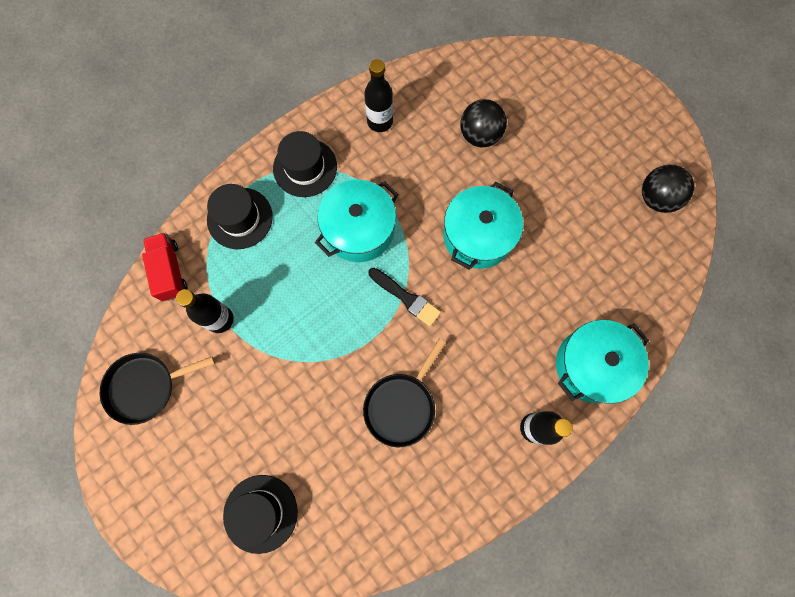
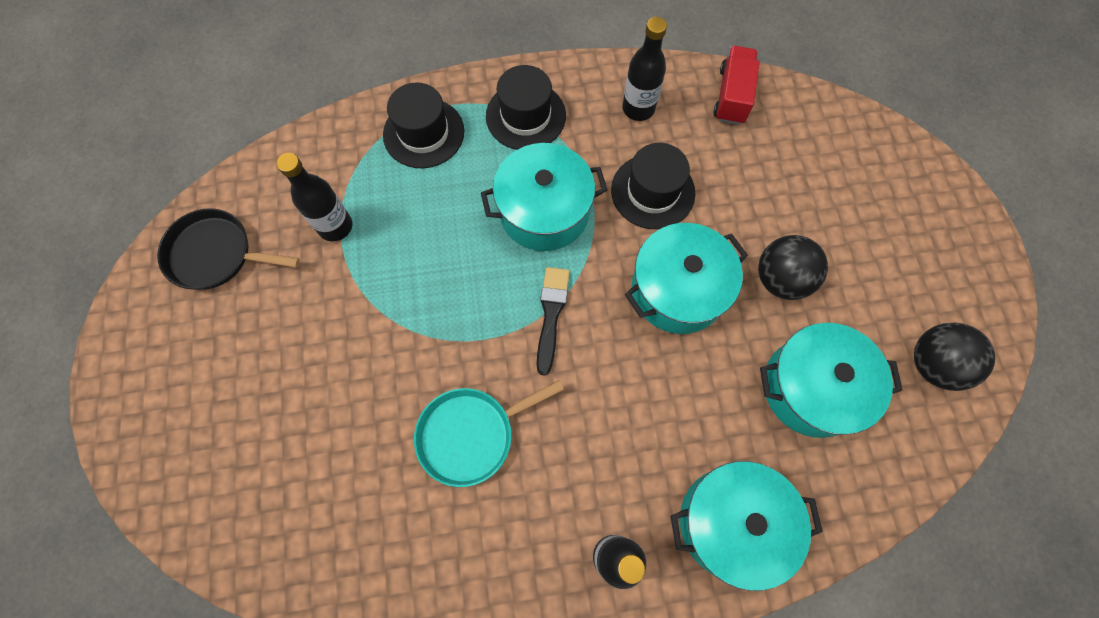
camera: 30 degrees right, 5 degrees down
red truck [142,233,188,301] -> red truck moved to [713,46,760,125]
black hat [223,475,298,554] -> black hat moved to [611,143,695,229]
black pan [363,339,446,448] -> turquoise pan [414,380,564,487]
black brush [369,268,441,326] -> black brush turned 150 degrees counterclockwise [537,267,570,376]
black ball [460,99,507,147] -> black ball moved to [758,235,828,300]
none -> turquoise pot [760,323,903,438]

